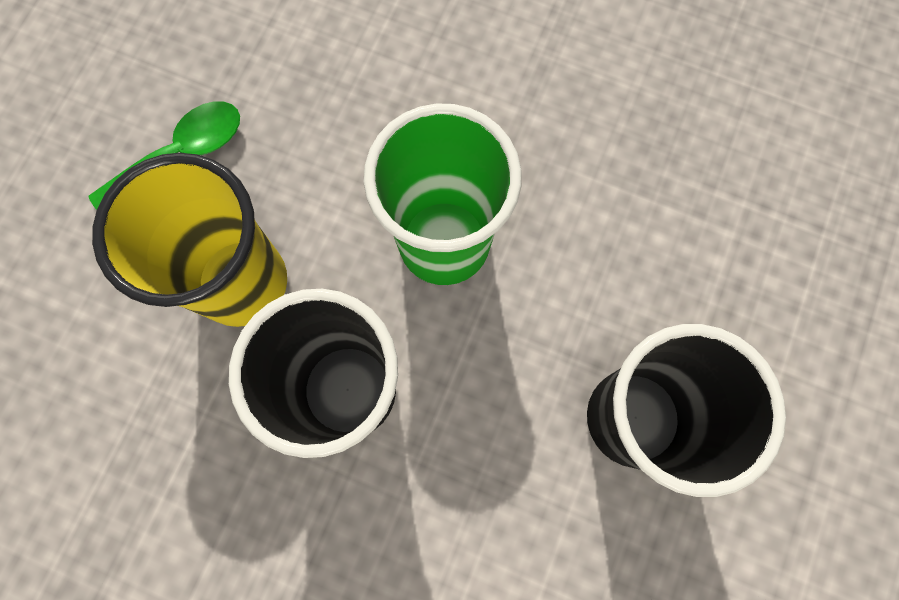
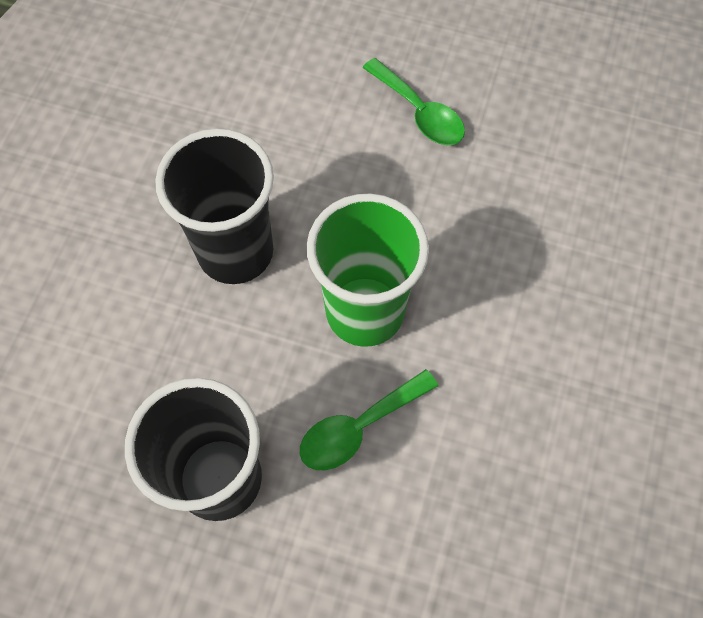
camera: 85 degrees right, 10 degrees down
yellow cup [92,153,287,327] -> none
none -> green spoon [300,369,438,470]

